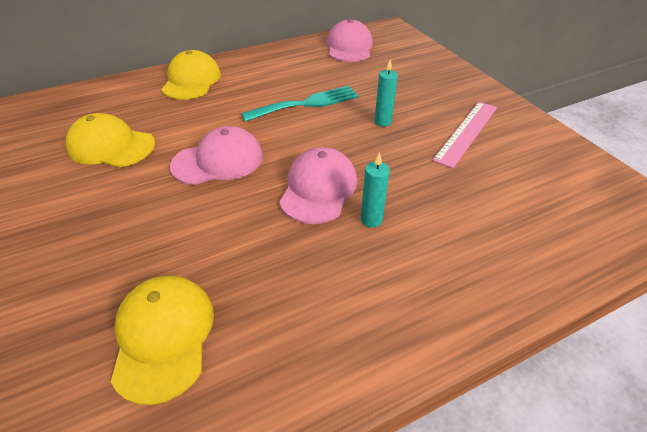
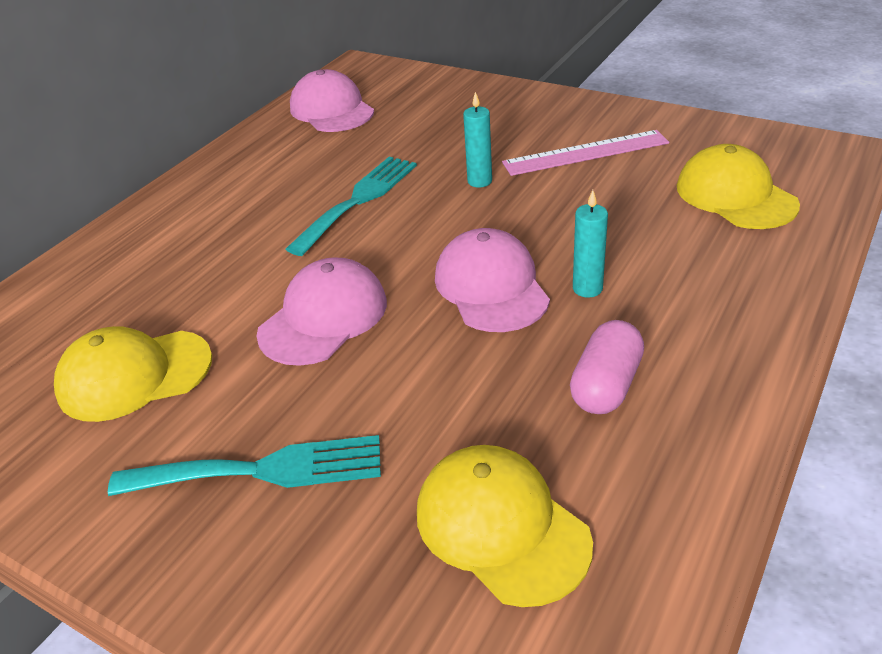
camera: 30 degrees left, 5 degrees down
yellow cap [161,50,221,100] -> yellow cap moved to [677,144,800,229]
pink ruler [432,102,497,168] -> pink ruler turned 75 degrees clockwise [502,130,669,176]
none -> turquoise fork [108,435,381,496]
none -> pink capsule [570,320,644,414]

